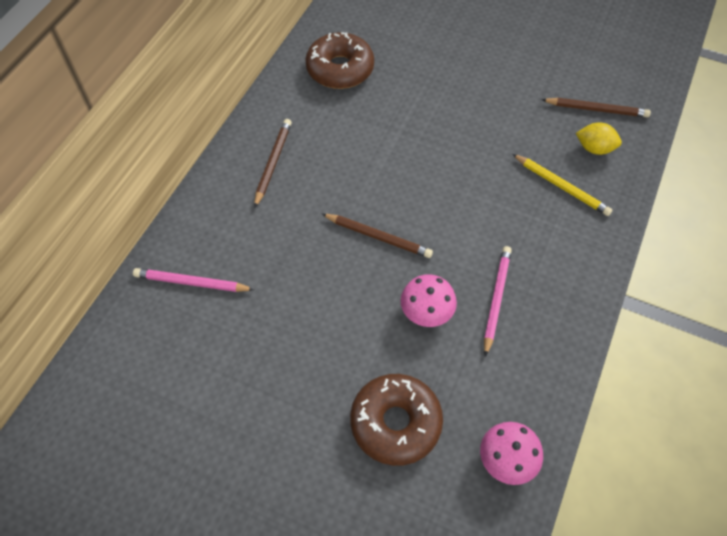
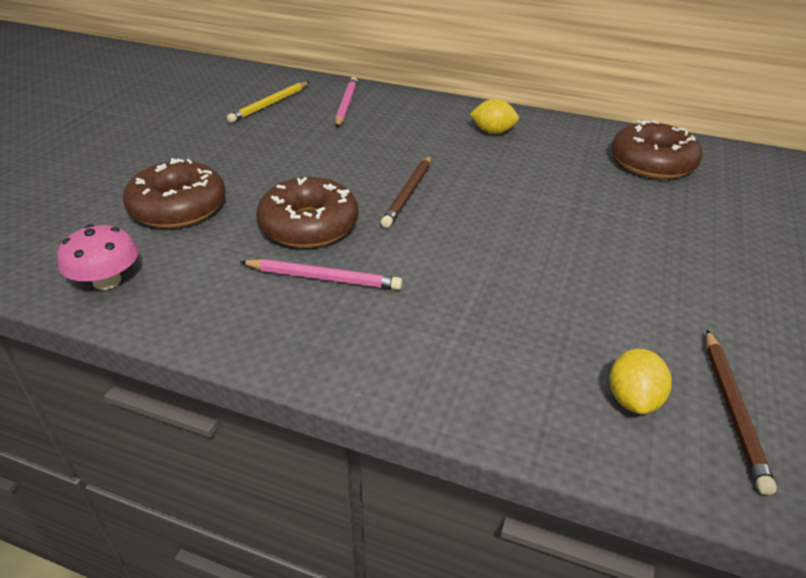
camera: 85 degrees right, 20 degrees down
brown pencil [254,119,292,208] -> yellow lemon [470,99,519,134]
pink mushroom [401,274,457,327] -> brown donut [256,177,359,248]
yellow pencil [513,154,612,216] -> yellow pencil moved to [227,82,309,123]

